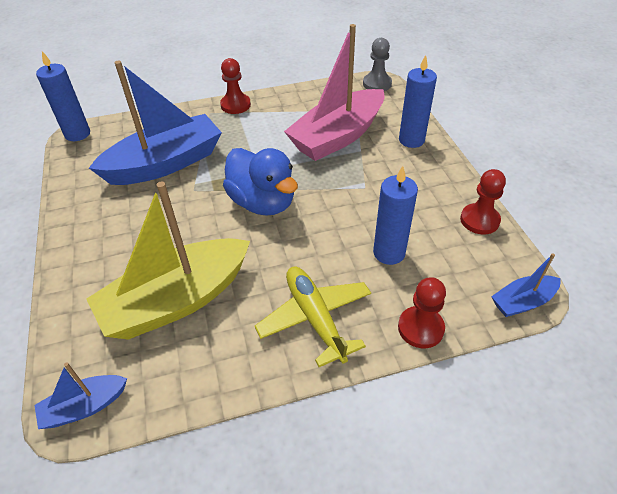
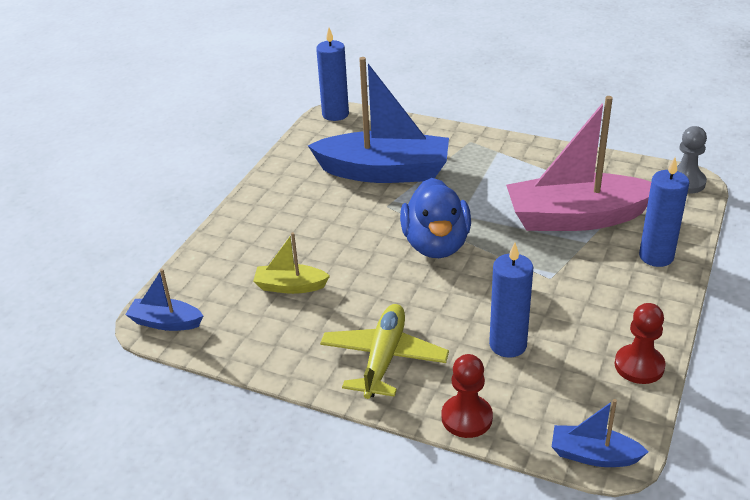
camera: 40 degrees right, 10 degrees down
yellow boat [86,181,250,340] -> yellow boat [253,232,330,294], size x0.47
red pawn [220,58,251,114] -> none

